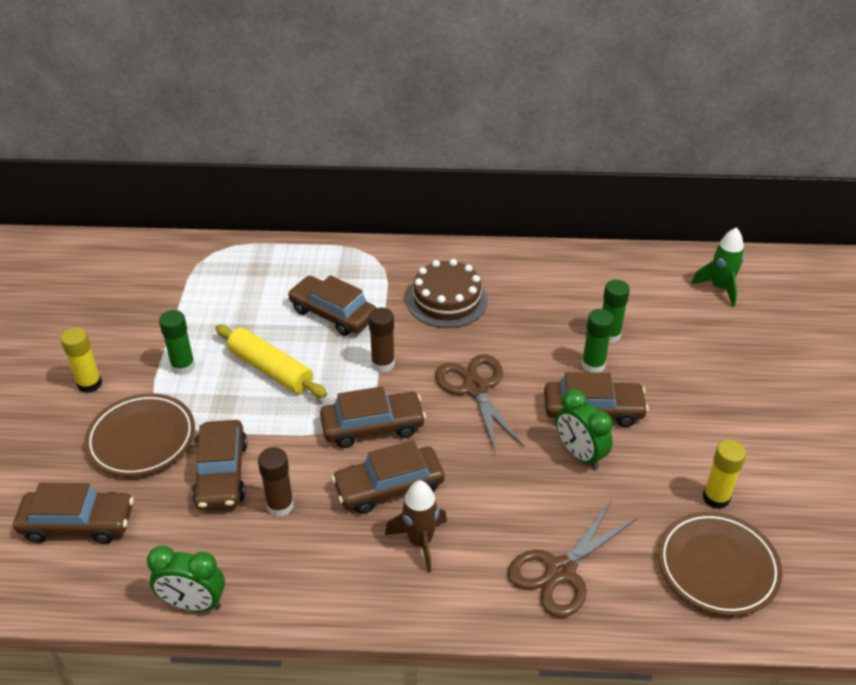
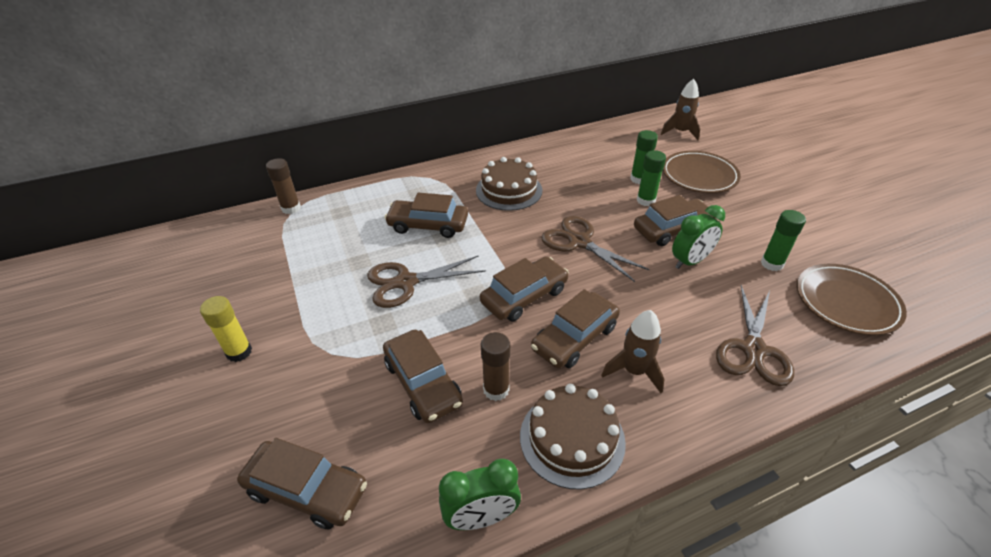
camera: 25 degrees left, 0 degrees up
brown car [13,483,134,544] -> brown car turned 45 degrees clockwise [237,438,367,530]
brown plate [84,393,195,477] -> brown plate moved to [663,151,741,193]
green glue stick [159,310,195,375] -> green glue stick moved to [761,210,806,271]
yellow rolling pin [215,325,327,398] -> brown scissors [367,256,486,308]
brown glue stick [368,307,395,372] -> brown glue stick moved to [266,158,301,214]
green clock [556,389,613,470] -> green clock turned 60 degrees counterclockwise [672,205,725,269]
green rocket [691,227,744,307] -> brown rocket [661,79,700,140]
yellow glue stick [703,440,746,509] -> none
none -> brown cake [520,384,626,490]

